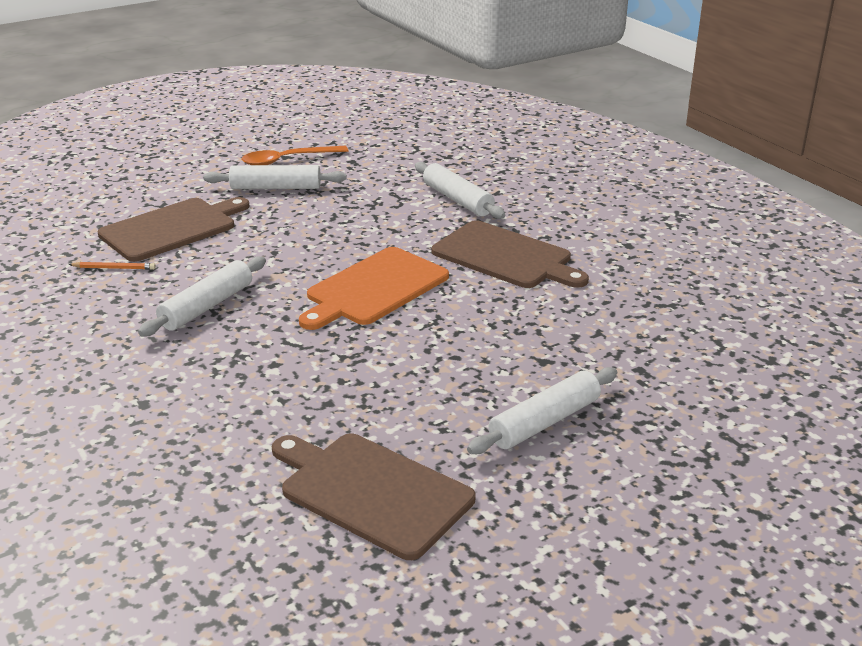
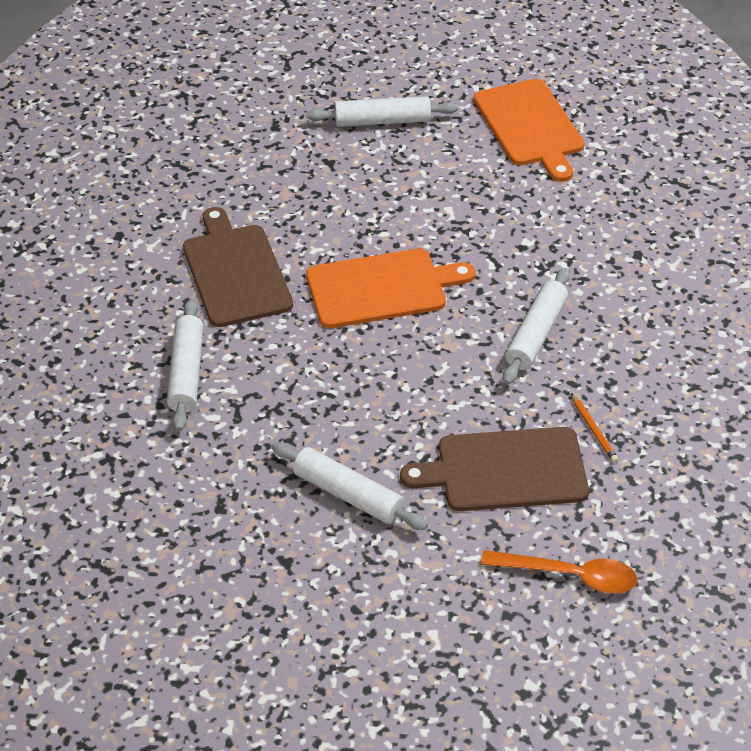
camera: 145 degrees left, 15 degrees up
orange pencil [68,262,156,270] -> orange pencil turned 150 degrees counterclockwise [571,393,618,463]
white rolling pin [138,257,266,336] -> white rolling pin turned 45 degrees counterclockwise [503,268,570,385]
orange spoon [241,146,349,165] -> orange spoon moved to [481,550,637,594]
brown cutting board [272,433,475,560] -> orange cutting board [474,79,584,182]

